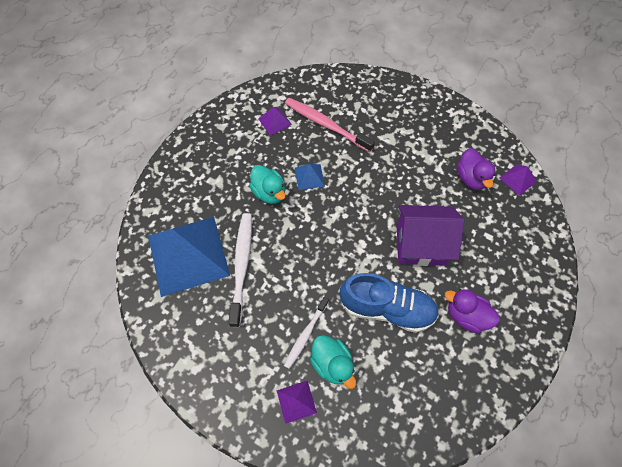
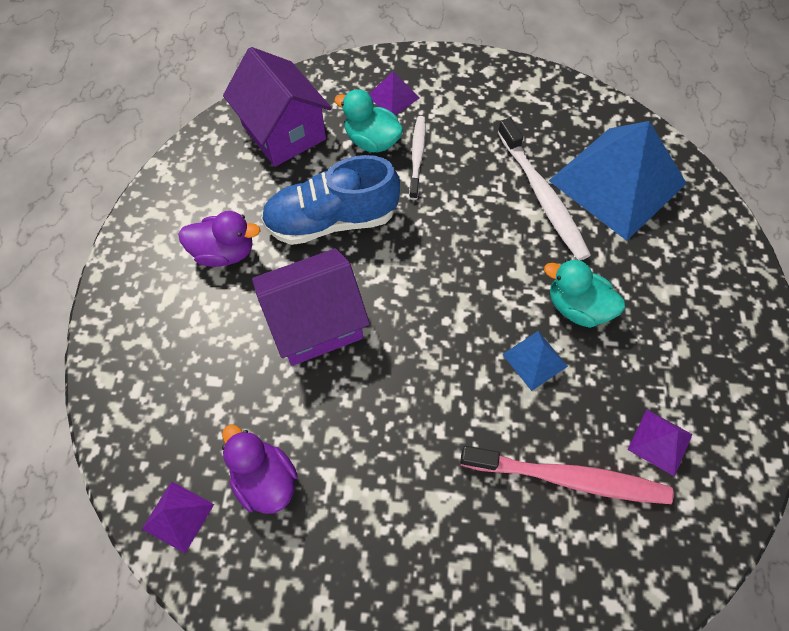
camera: 155 degrees right, 0 degrees up
none -> purple house [223,47,332,167]

